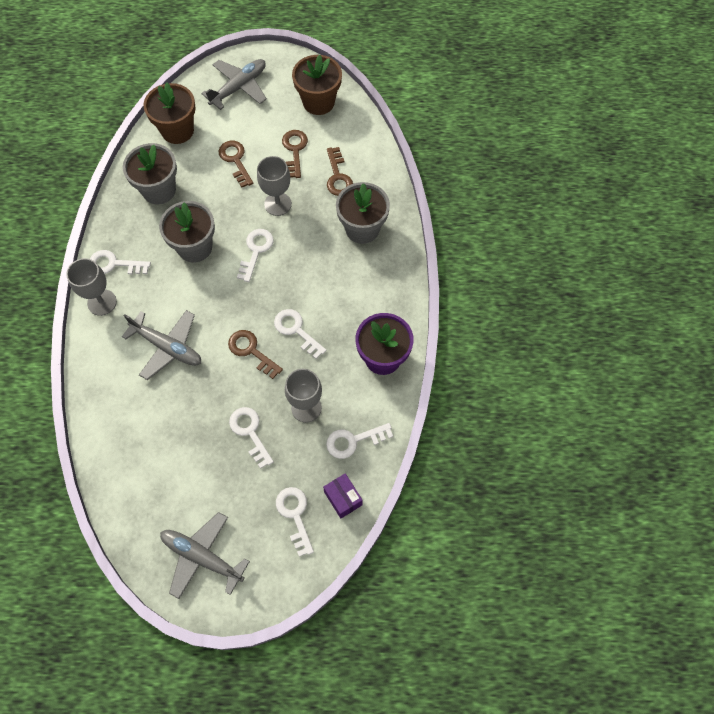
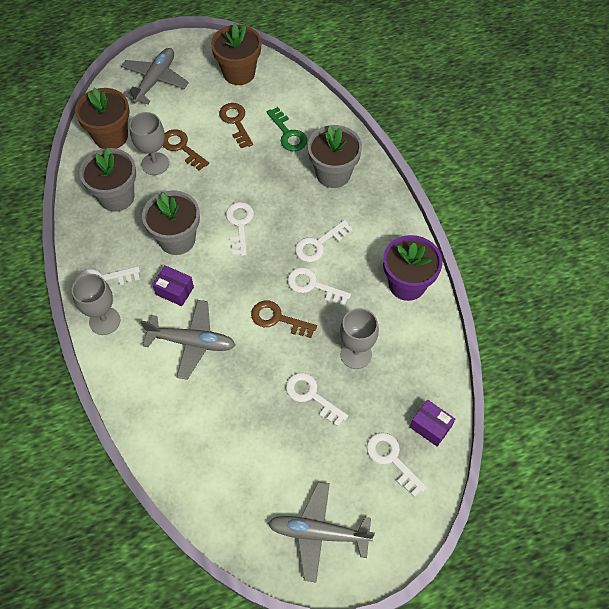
camera: 20 degrees left, 5 degrees down
grey goblet [257,156,292,216] -> grey goblet moved to [129,112,169,175]
white key [326,423,393,459] -> white key moved to [295,220,353,262]
brown key [327,147,353,196] -> green key [267,107,307,151]
none -> purple box [152,265,194,306]

